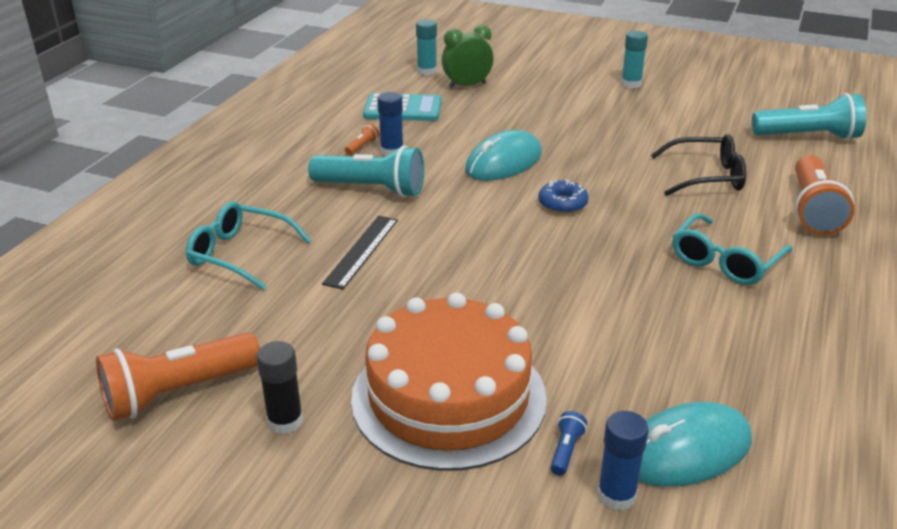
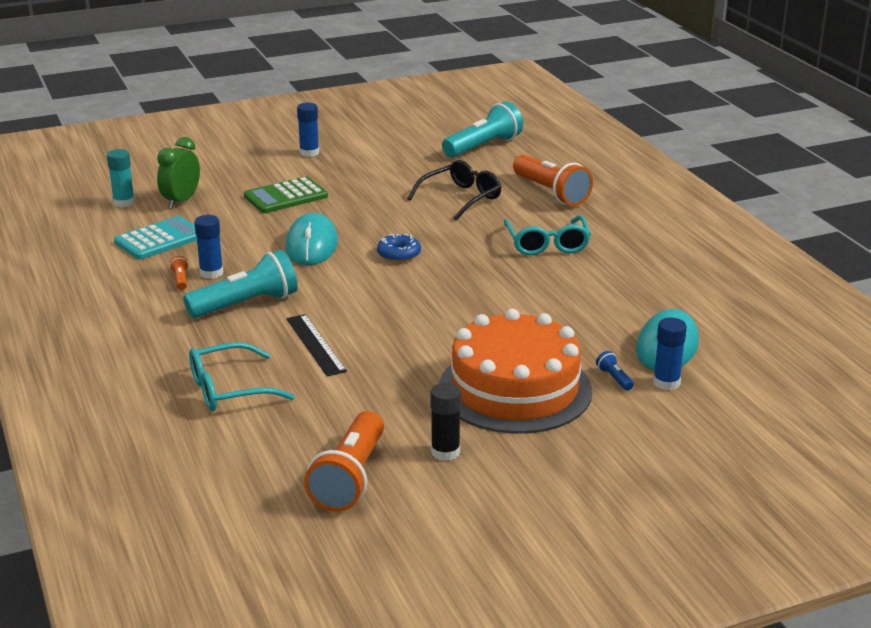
camera: 45 degrees left, 5 degrees down
turquoise glue stick [621,31,648,88] -> blue glue stick [297,103,319,157]
none -> green calculator [244,176,328,213]

